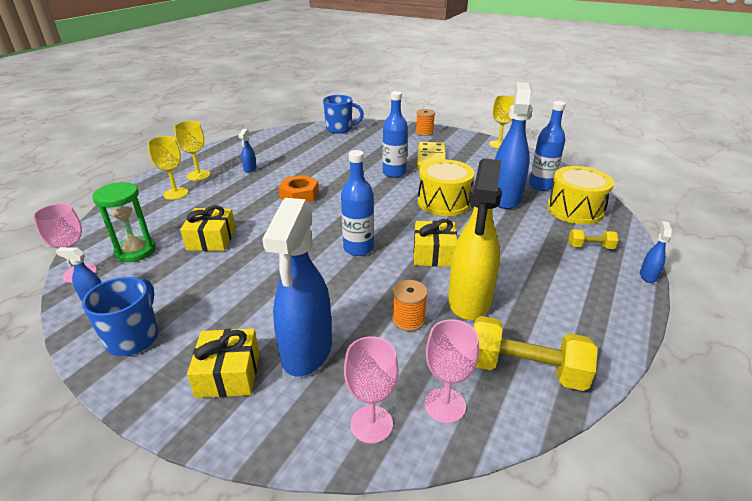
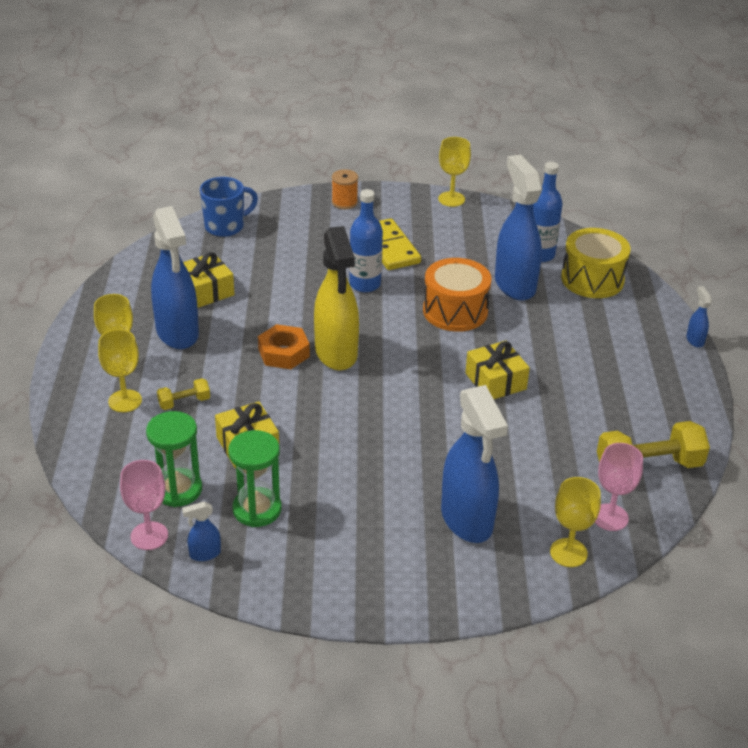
camera: 30 degrees left, 5 degrees up
blue mug [82,277,159,356] -> none
yellow gift [187,329,259,398] -> yellow gift moved to [183,252,235,308]
blue spray bottle [238,129,257,173] -> blue spray bottle [151,206,199,349], size x2.42
blue bottle [341,150,374,256] -> none
pink goblet [344,336,399,444] -> yellow goblet [550,477,601,567]
orange spool [392,280,428,332] -> none
yellow drum [418,159,475,216] -> orange drum [423,258,492,332]
yellow spray bottle [448,158,502,320] -> yellow spray bottle moved to [314,226,359,370]
yellow dumbbell [569,229,618,249] -> yellow dumbbell moved to [157,378,210,410]
none -> green hourglass [228,430,282,527]

